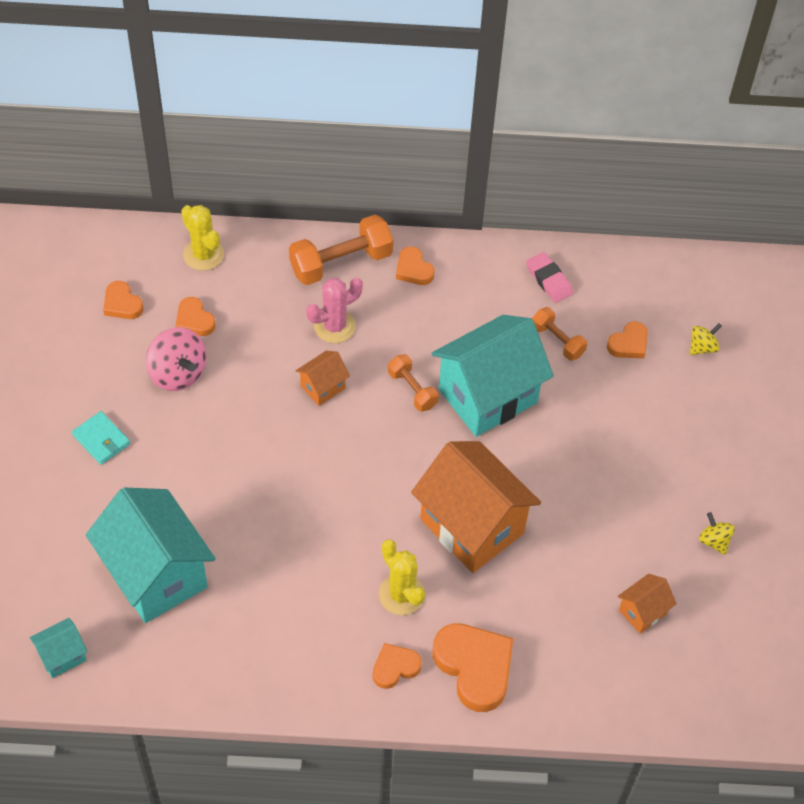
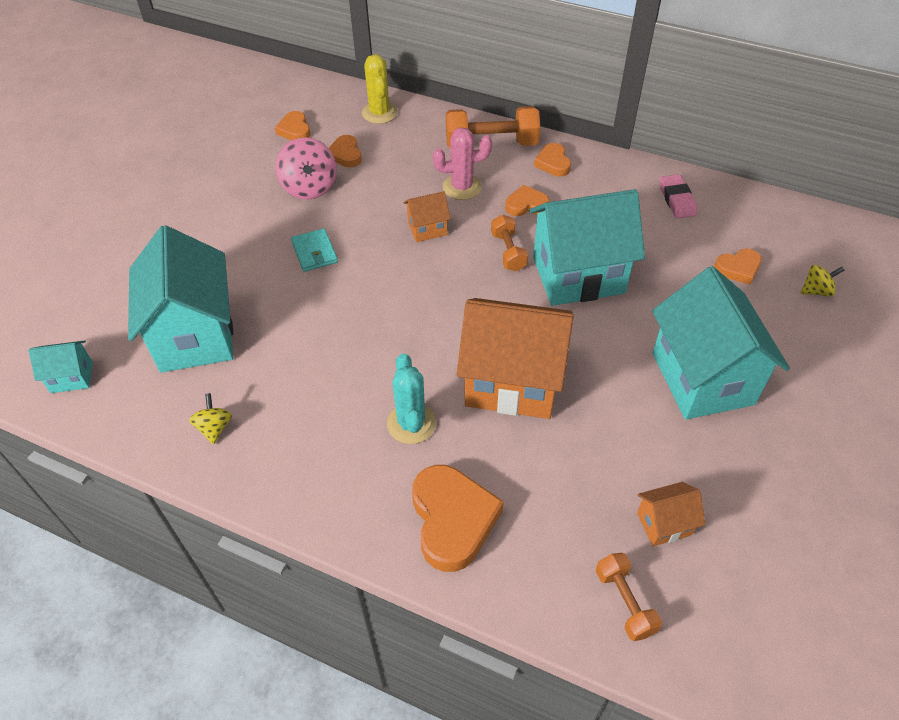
camera: 25 degrees right, 5 degrees down
turquoise wallet [72,411,130,465] -> turquoise wallet moved to [291,228,338,272]
orange heart [372,643,422,689] -> orange heart moved to [505,185,549,216]
yellow cactus [379,539,425,615] -> turquoise cactus [387,353,436,444]
orange house [411,441,541,573] -> orange house turned 60 degrees counterclockwise [457,298,574,419]
orange dumbbell [532,307,587,361] -> orange dumbbell moved to [596,553,662,641]
yellow spinning top [699,512,735,555] -> yellow spinning top moved to [189,393,232,444]
none -> turquoise house [652,266,790,420]

